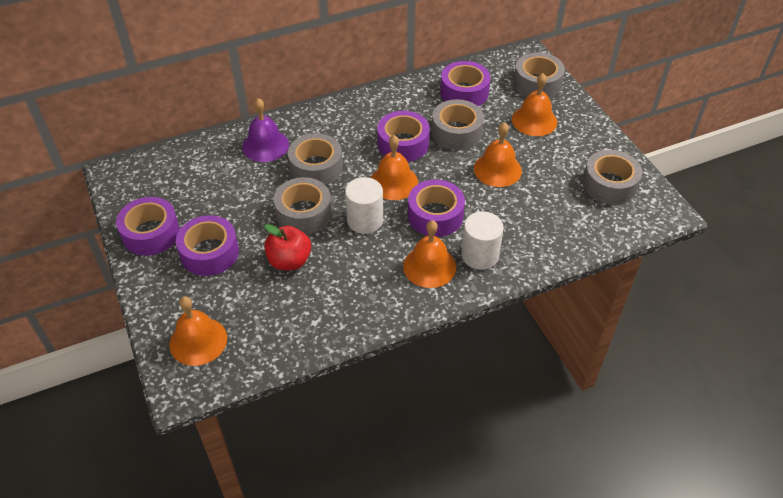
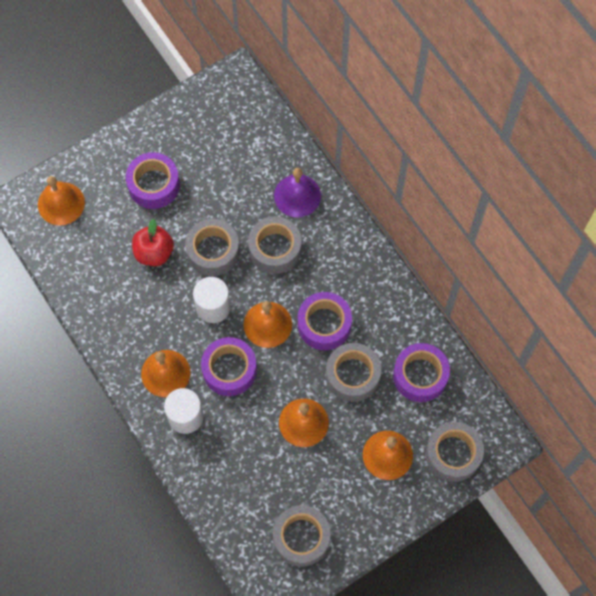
camera: 80 degrees right, 20 degrees up
purple tape [116,197,180,256] -> none

